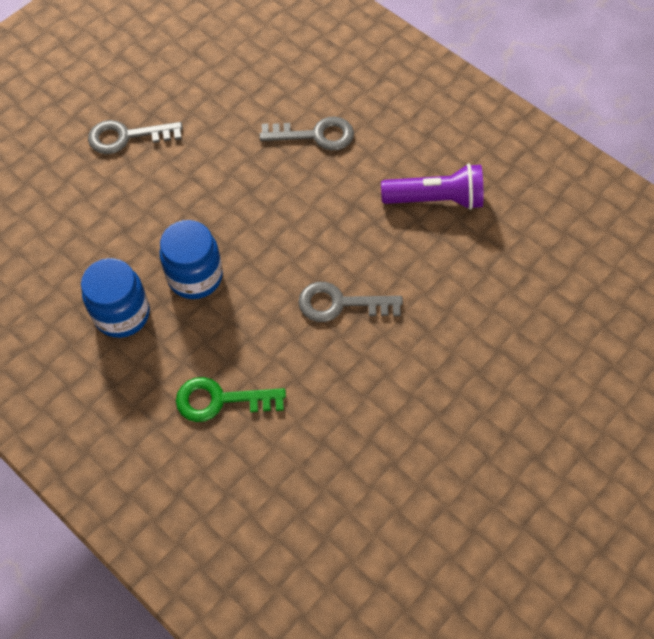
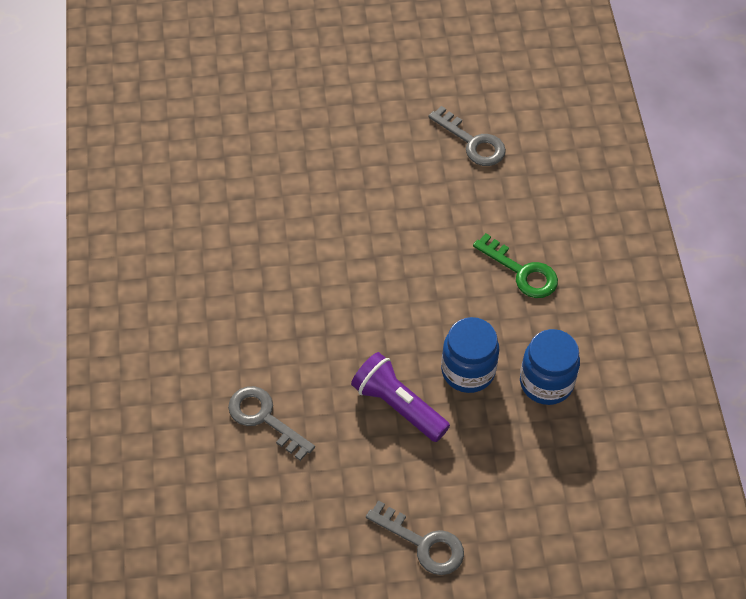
camera: 140 degrees left, 5 degrees down
grey key [299,282,403,322] -> grey key moved to [428,106,506,166]
purple flashlight [381,163,483,210] -> purple flashlight moved to [351,352,450,442]

